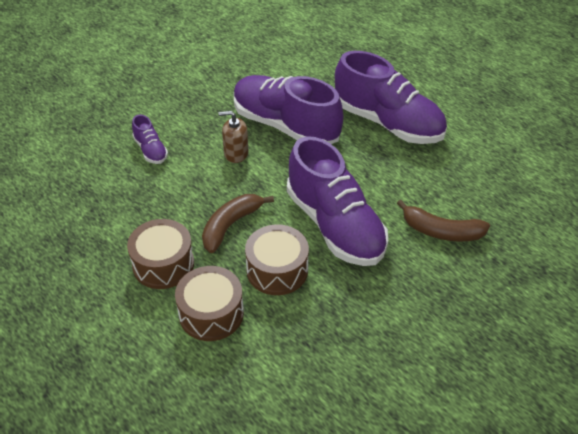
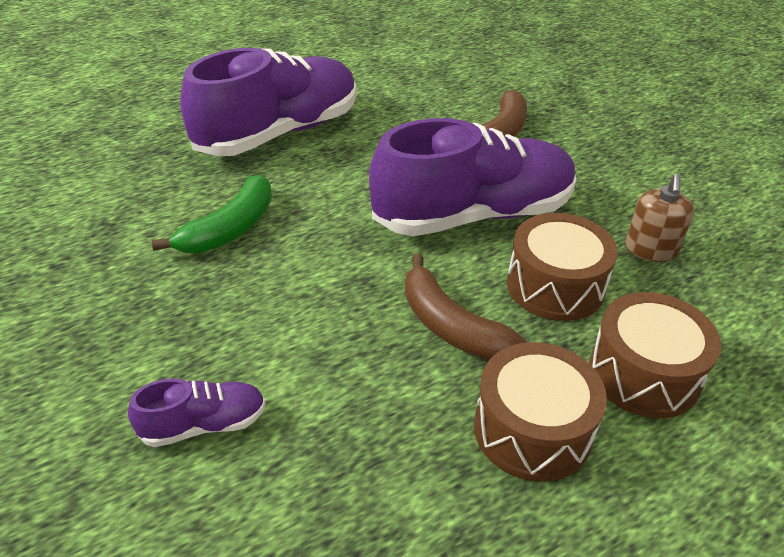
camera: 80 degrees left, 5 degrees down
brown soap dispenser [218,111,248,163] -> brown soap dispenser moved to [625,174,694,262]
purple shoe [234,75,343,144] -> green banana [152,174,272,253]

